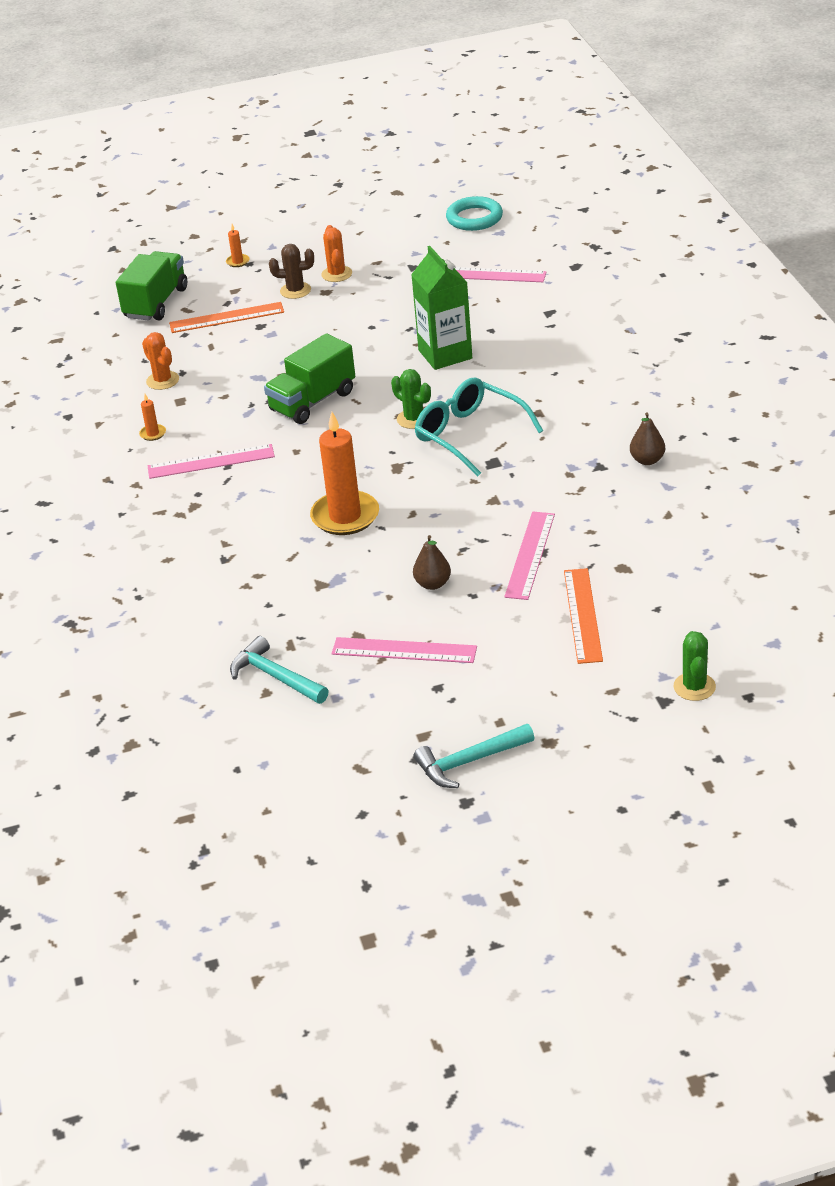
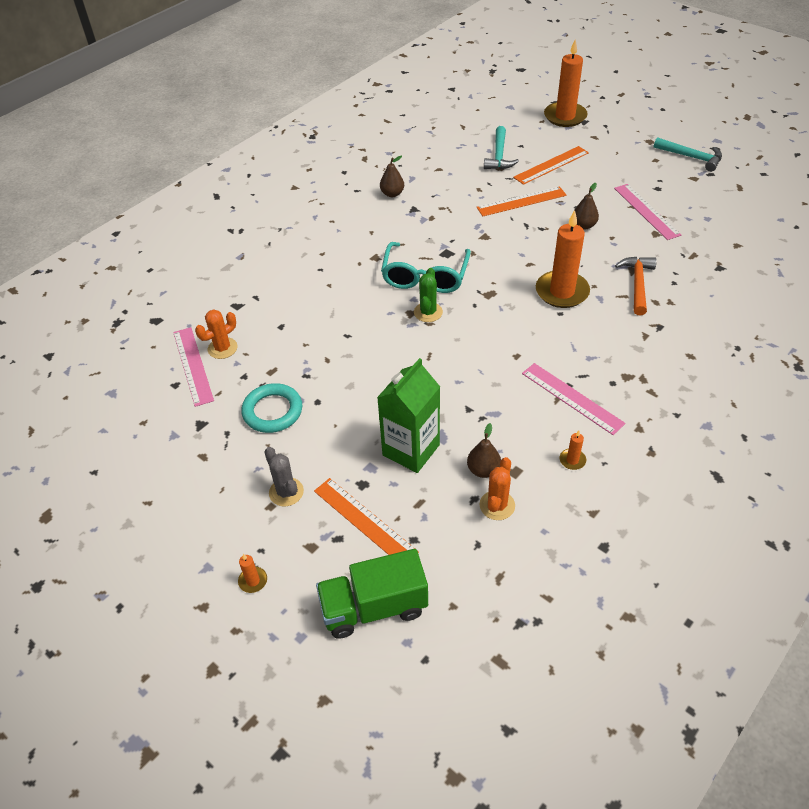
camera: 125 degrees left, 10 degrees up
turquoise hammer [230,636,329,704] -> turquoise hammer moved to [484,126,519,169]
green truck [264,333,355,424] -> none
brown cactus [269,244,314,299] -> grey cactus [264,447,304,506]
orange cactus [321,225,352,282] -> orange cactus moved to [195,310,238,359]
green carton [411,246,472,370] -> green carton moved to [377,358,440,473]
turquoise ring [446,196,503,231] -> turquoise ring moved to [241,383,302,433]
pink ruler [504,512,555,600] -> orange ruler [477,186,567,216]
green cactus [674,631,716,701] -> orange candle [544,39,588,127]
none -> brown pear [467,423,501,478]
none -> orange hammer [615,257,657,316]

